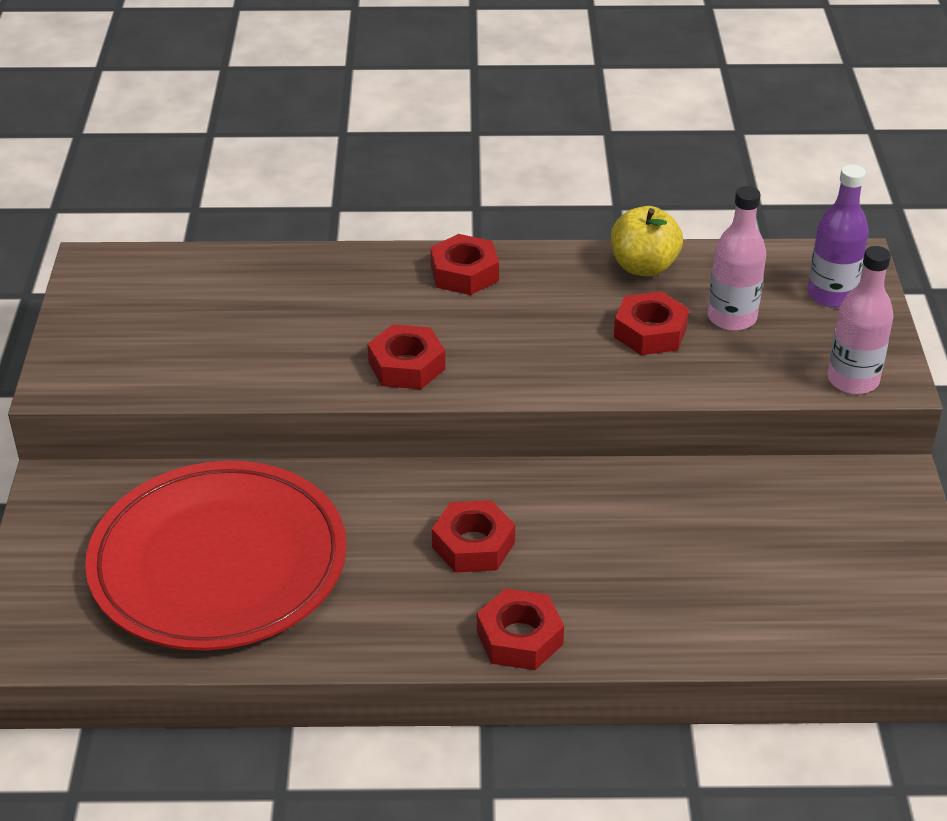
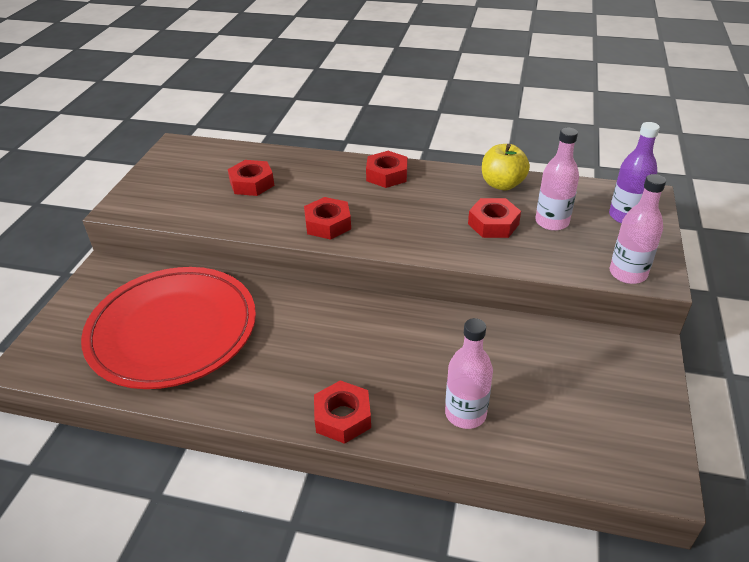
camera: 15 degrees right, 0 degrees up
red nut [432,500,515,573] -> red nut moved to [228,160,274,196]
none -> pink bottle [445,318,493,429]

